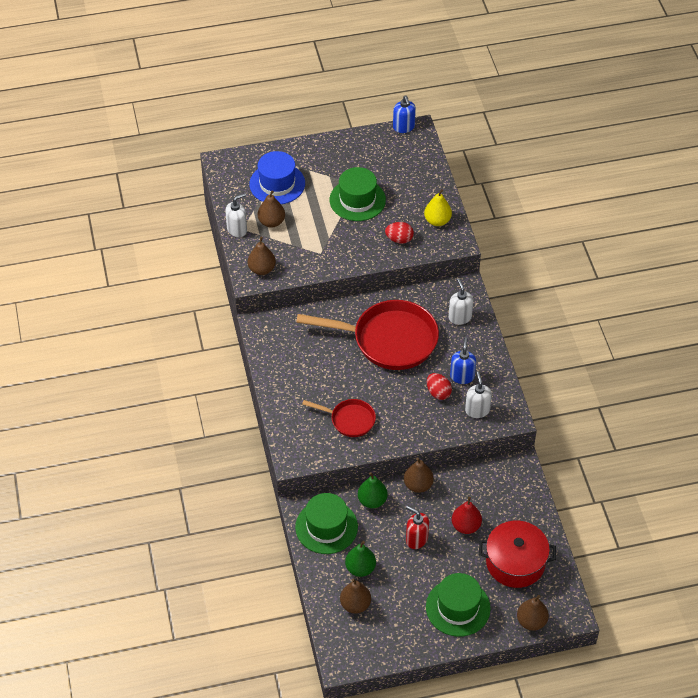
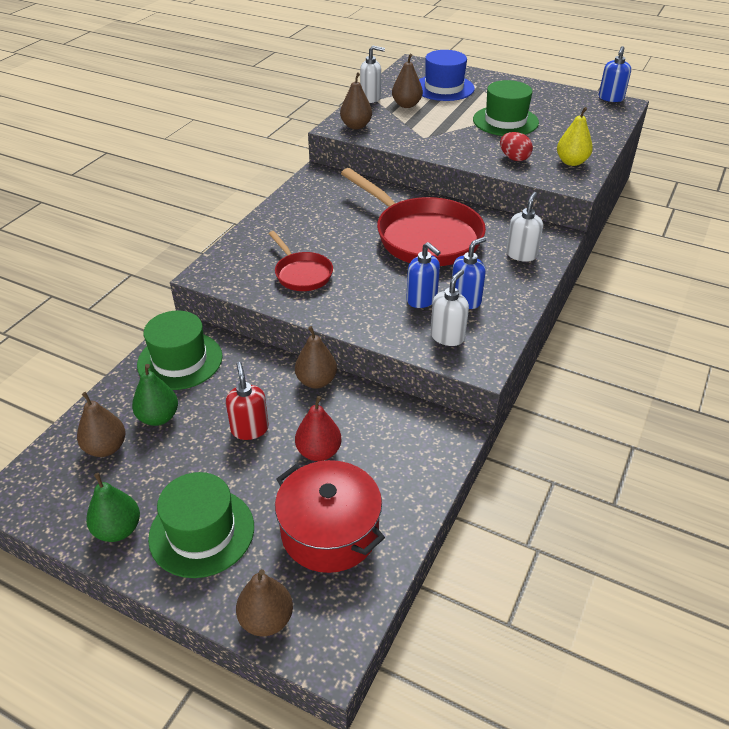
camera: 40 degrees right, 10 degrees down
green pear [358,472,388,508] -> green pear moved to [86,473,140,542]
red egg [427,373,452,400] -> blue soap dispenser [406,242,441,308]

